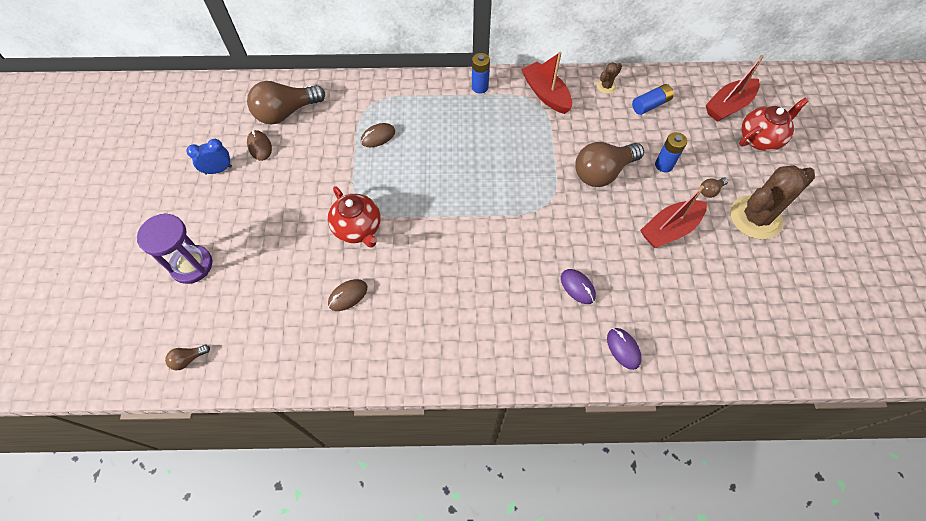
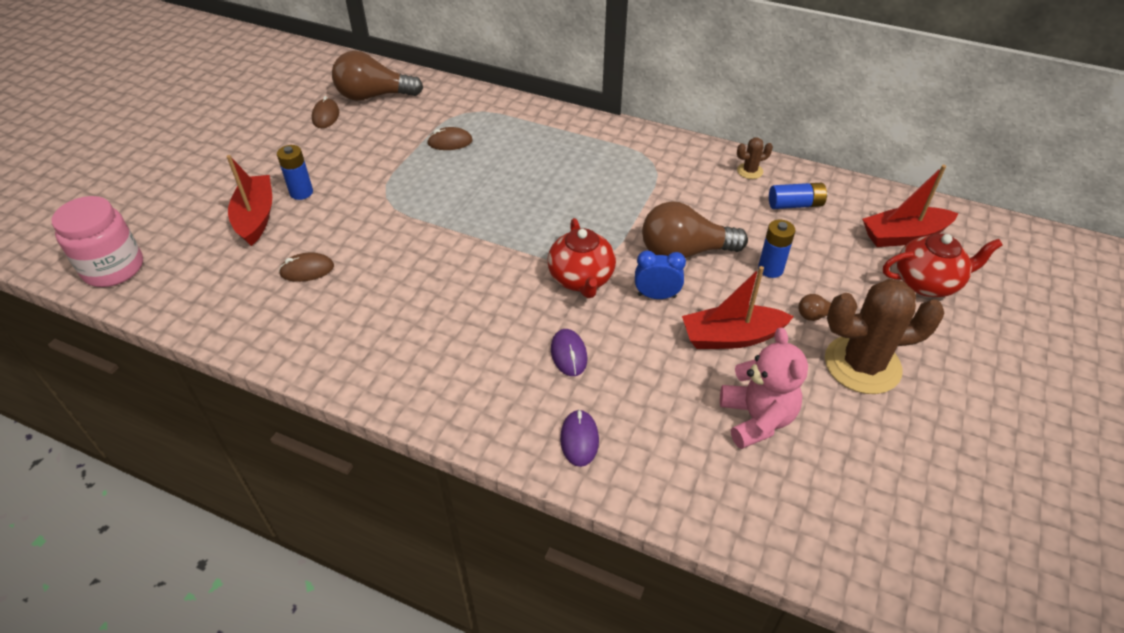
camera: 25 degrees right, 15 degrees down
purple hourglass [137,213,212,284] -> none
brown light bulb [165,345,210,370] -> pink jar [52,196,143,287]
blue clock [187,139,232,175] -> blue clock moved to [635,250,686,299]
red teapot [328,186,381,247] -> red teapot moved to [548,218,616,298]
blue battery [472,53,490,94] -> blue battery moved to [277,145,313,200]
red boat [521,52,572,114] -> red boat moved to [227,155,272,246]
none -> pink teddy bear [720,328,808,449]

